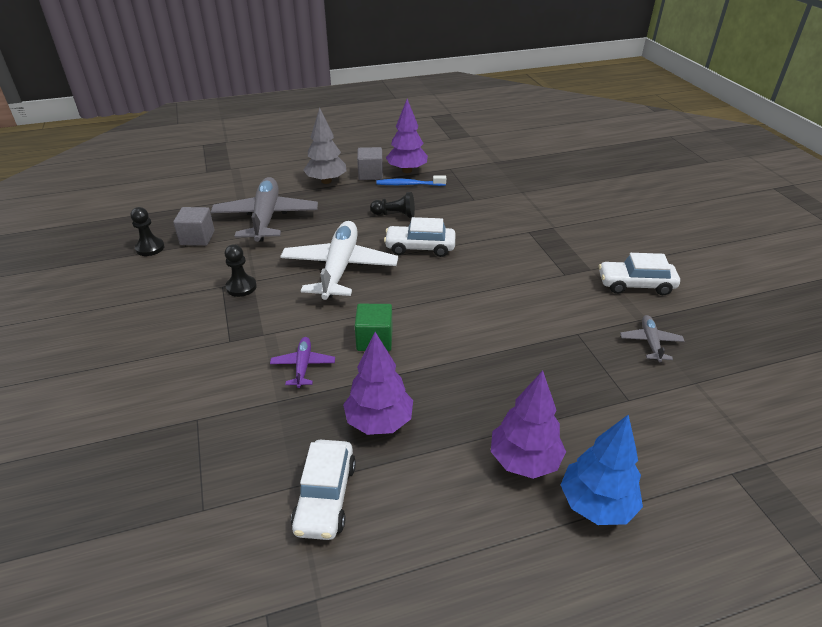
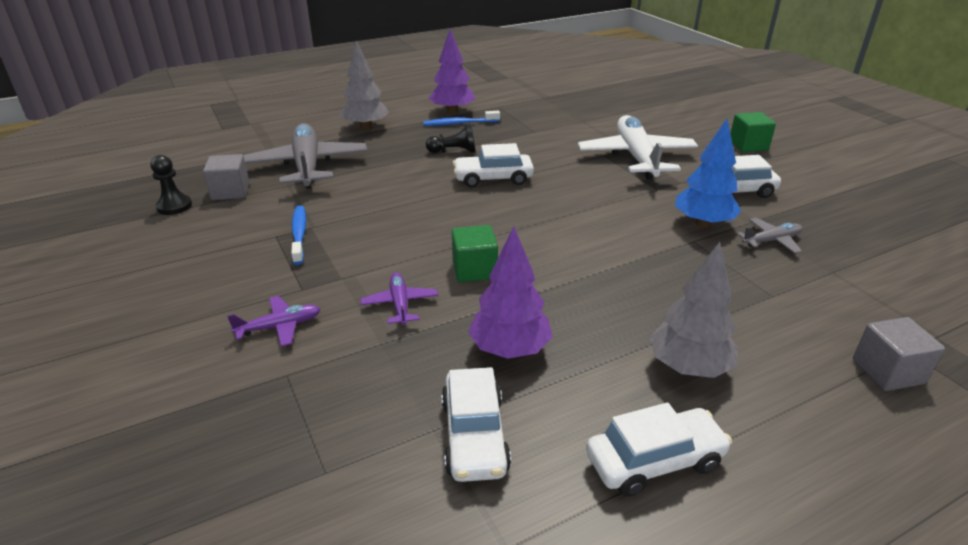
camera: 10 degrees left, 5 degrees down
black pawn [225,244,257,297] -> blue toothbrush [291,205,306,265]
white plane [280,221,398,300] -> white plane moved to [578,115,698,179]
grey cube [357,147,383,180] -> grey cube moved to [853,317,945,391]
purple tree [491,370,566,479] -> grey tree [649,242,738,378]
blue tree [561,414,643,525] -> blue tree moved to [675,119,741,227]
grey plane [620,315,685,362] -> grey plane turned 75 degrees clockwise [737,218,803,253]
none -> purple plane [227,296,321,347]
none -> white car [586,402,732,497]
none -> green cube [730,112,776,152]

